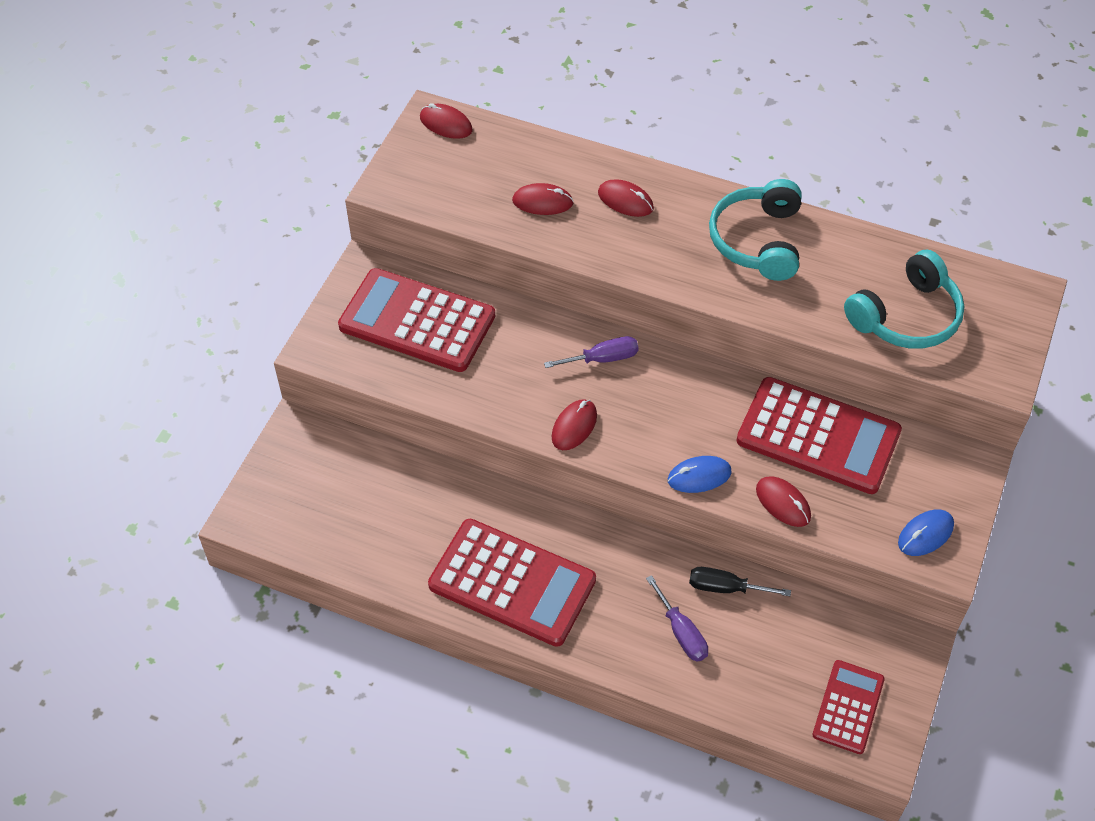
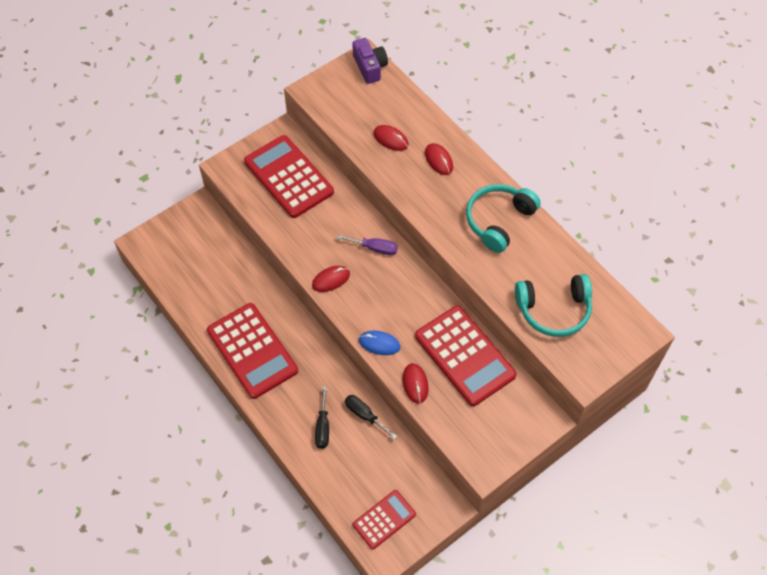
camera: 30 degrees right, 5 degrees up
red mouse [420,103,473,139] -> purple camera [352,38,388,84]
purple screwdriver [646,575,708,662] -> black screwdriver [315,386,329,449]
blue mouse [898,509,954,556] -> none

